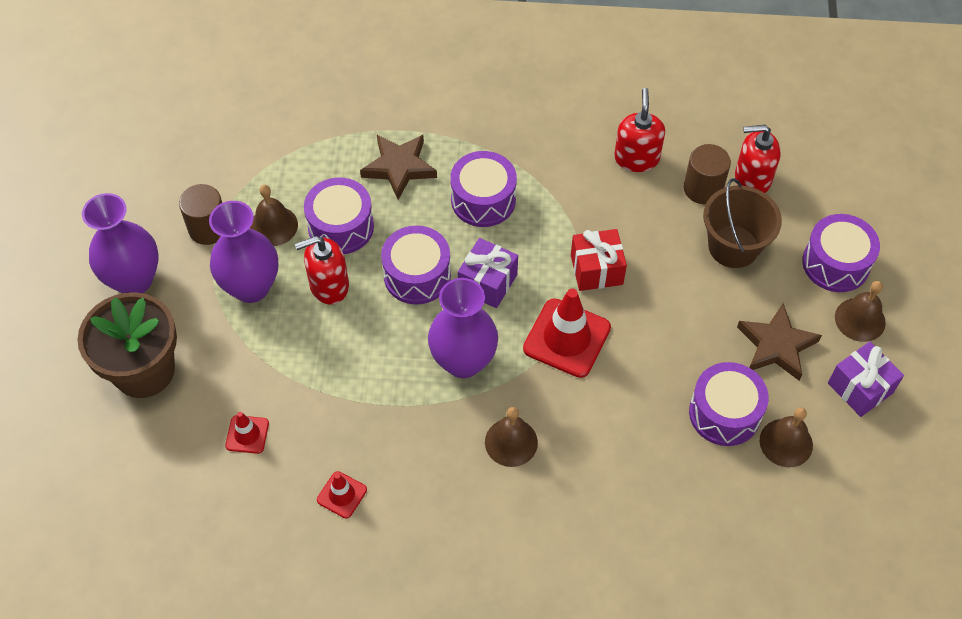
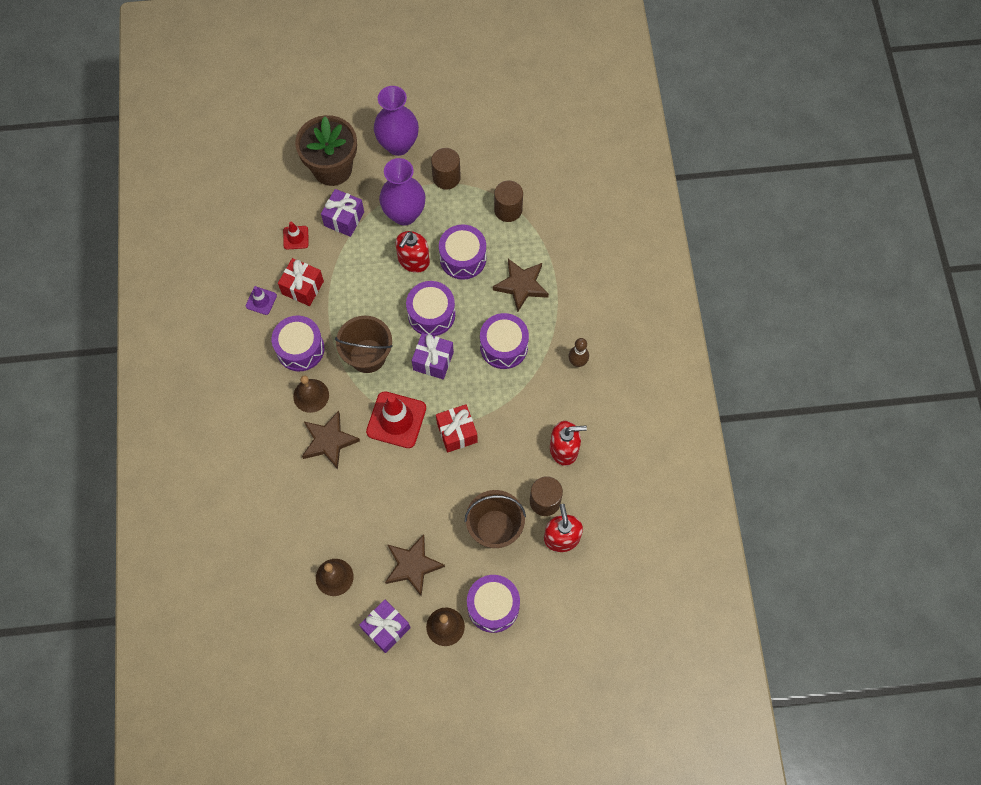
camera: 80 degrees right, 10 degrees up
brown bell [250,185,298,246] -> none
red soap dispenser [295,236,349,305] -> red soap dispenser turned 120 degrees counterclockwise [396,231,430,273]
red traffic cone [317,471,367,519] -> purple traffic cone [246,286,277,315]
purple vase [428,278,498,378] -> brown bucket [335,316,393,373]
purple drum [689,362,769,446] -> purple drum moved to [272,316,325,371]
none -> red gift [278,258,324,306]
none -> brown star [302,411,360,469]
none -> purple gift [321,189,364,237]
none -> brown cylinder [494,180,523,222]
none -> brown bowling pin [568,338,589,367]

